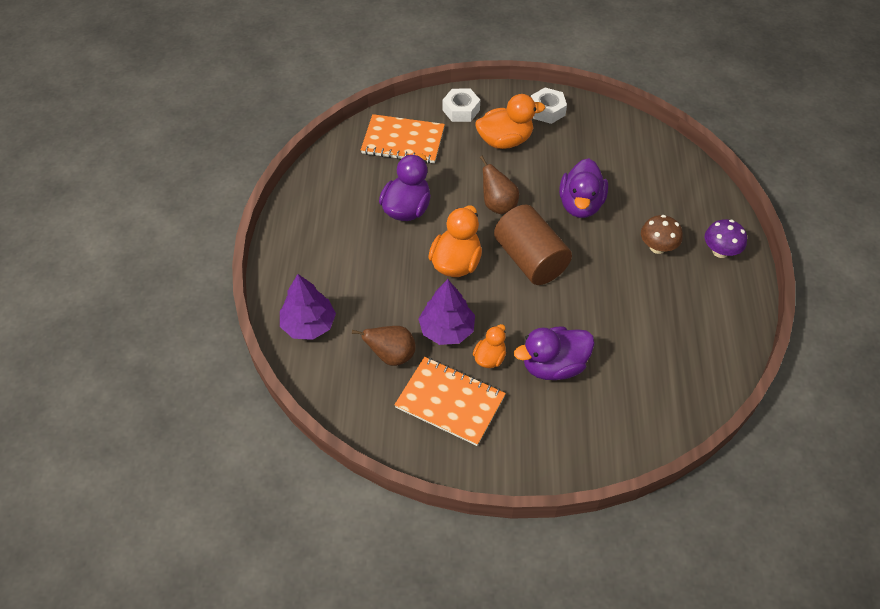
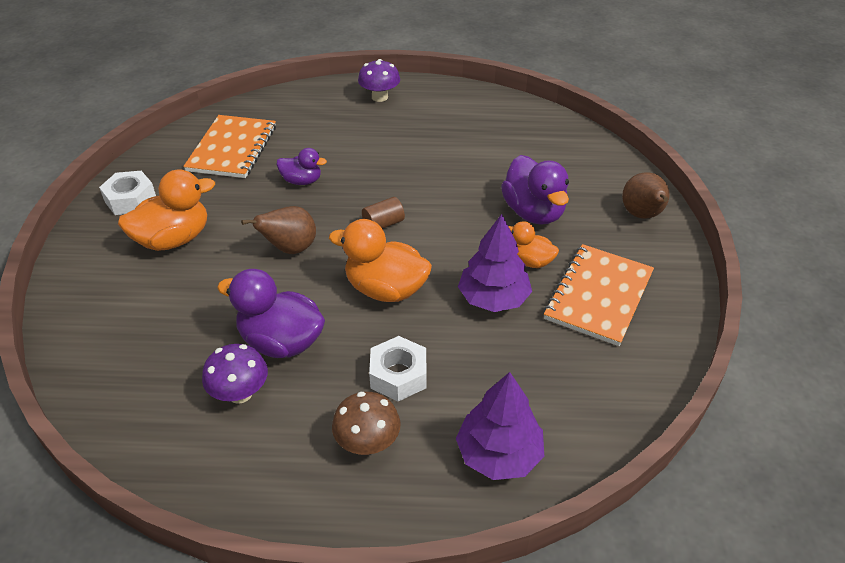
camera: 90 degrees left, 10 degrees down
brown pear [352,326,416,366] -> brown pear moved to [622,172,670,219]
orange notebook [361,114,445,163] -> orange notebook moved to [183,115,276,178]
white nut [443,89,480,122] -> white nut moved to [369,336,426,401]
orange duck [475,94,545,149] -> orange duck turned 75 degrees clockwise [118,169,215,251]
brown cylinder [494,205,572,285] -> brown cylinder [362,197,405,229], size x0.43
purple duck [559,158,608,218] -> purple duck [277,148,327,185], size x0.58
brown mushroom [641,215,683,254] -> brown mushroom moved to [332,392,400,455]
none -> purple mushroom [202,344,268,404]

